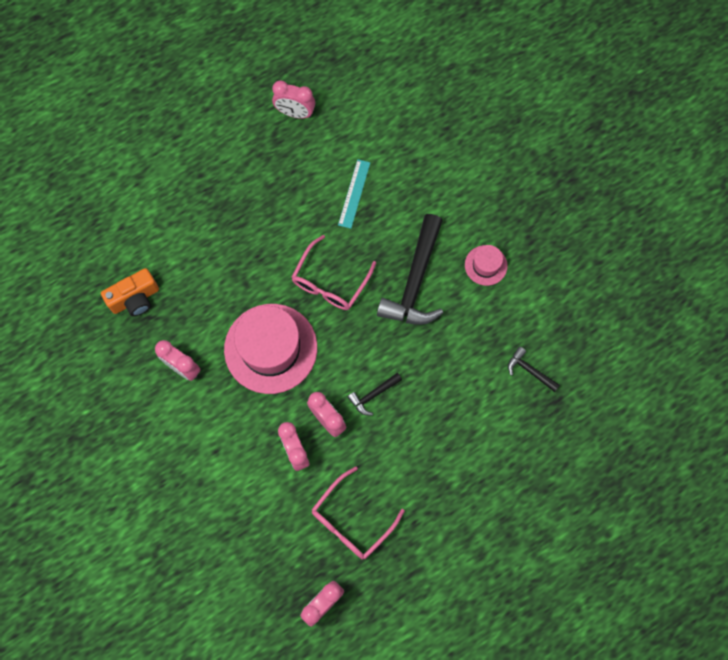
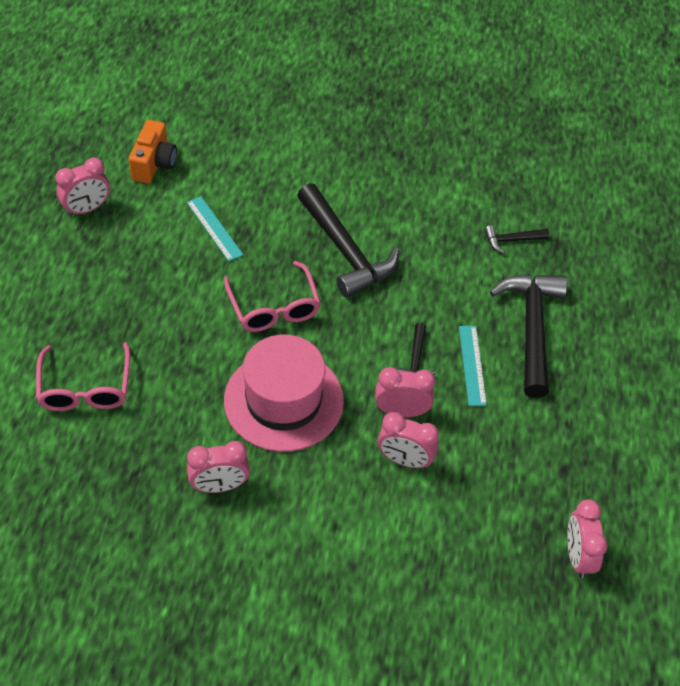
camera: 50 degrees left, 20 degrees down
orange camera [101,268,159,316] -> orange camera moved to [129,120,177,184]
pink glasses [311,467,405,560] -> pink glasses moved to [36,342,130,411]
pink hat [465,245,508,286] -> none
none -> turquoise ruler [459,326,487,406]
none -> black hammer [490,274,567,398]

